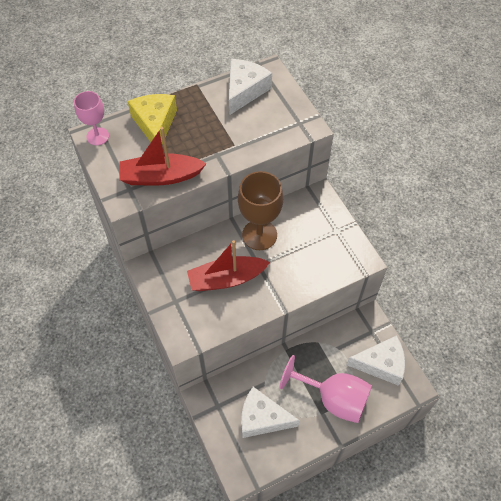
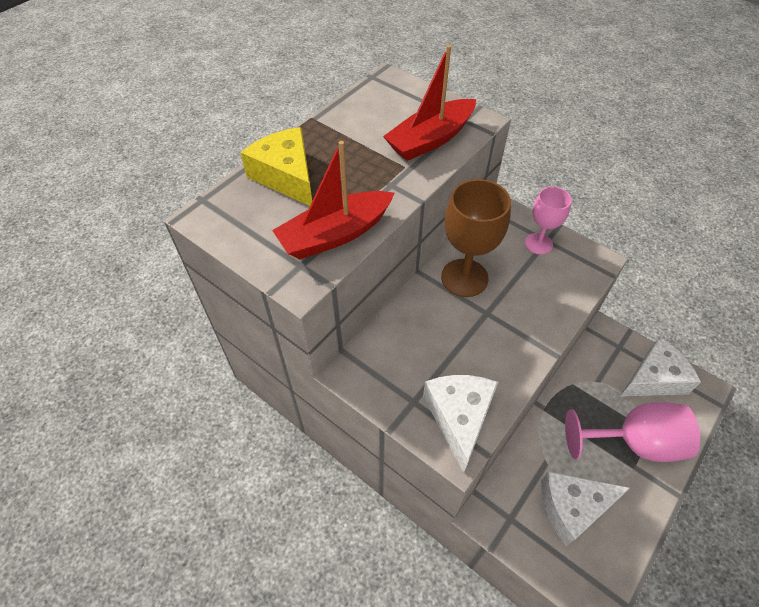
camera: 25 degrees left, 5 degrees down
pink goblet [74,91,109,146] -> pink goblet moved to [525,187,572,255]
red boat [187,240,270,291] -> red boat moved to [383,45,476,161]
white cheese [229,59,272,115] -> white cheese moved to [423,375,498,473]

